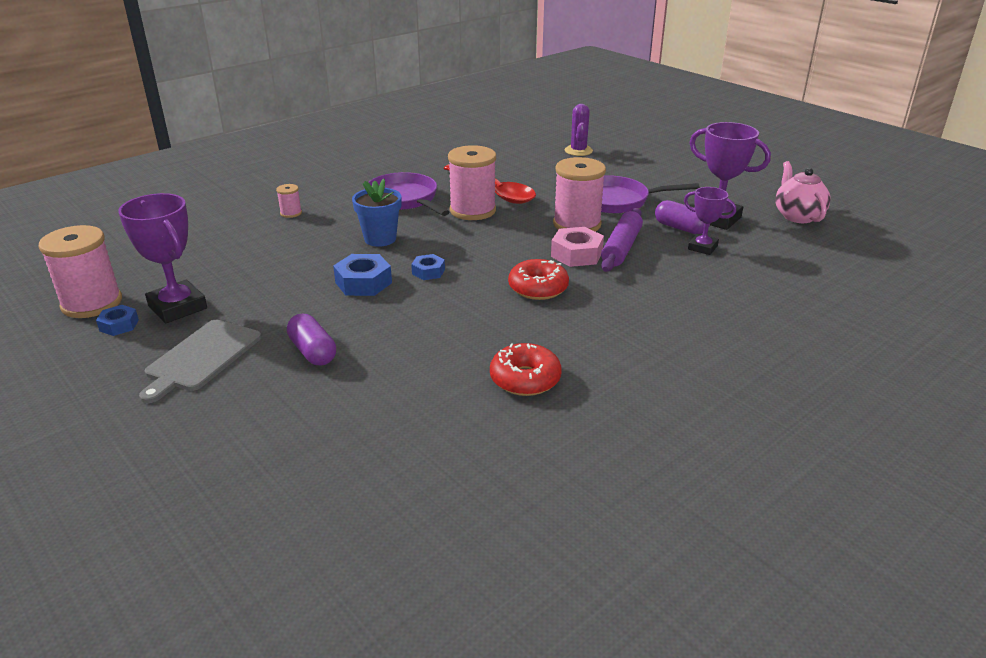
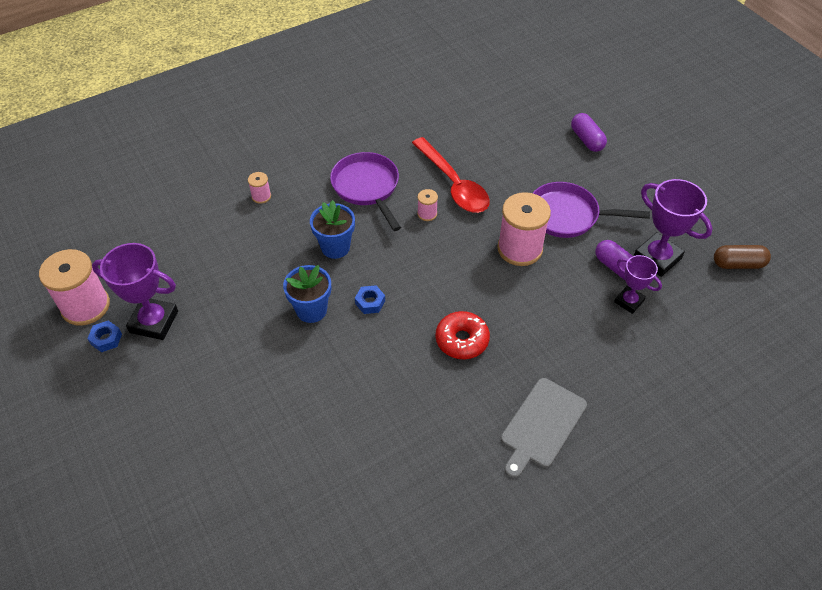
camera: 10 degrees right, 20 degrees up
purple trophy [118,193,207,323] -> purple trophy turned 45 degrees counterclockwise [92,243,178,340]
grey cutting board [139,320,261,403] -> grey cutting board moved to [501,378,587,478]
purple capsule [287,314,336,366] -> purple capsule moved to [571,113,607,152]
blue nut [333,254,392,296] -> blue flower pot [283,265,331,323]
pink spool [448,145,496,220] -> pink spool [417,189,438,221], size x0.45
red donut [490,343,562,396] -> none
pink nut [551,227,604,267] -> none
purple cactus [565,104,593,156] -> none
purple rolling pin [601,208,643,272] -> none
pink teapot [775,161,831,223] -> brown capsule [714,245,771,269]

